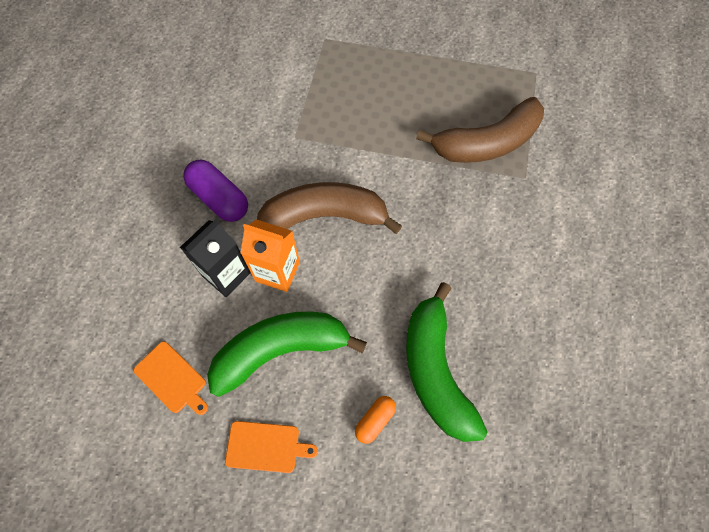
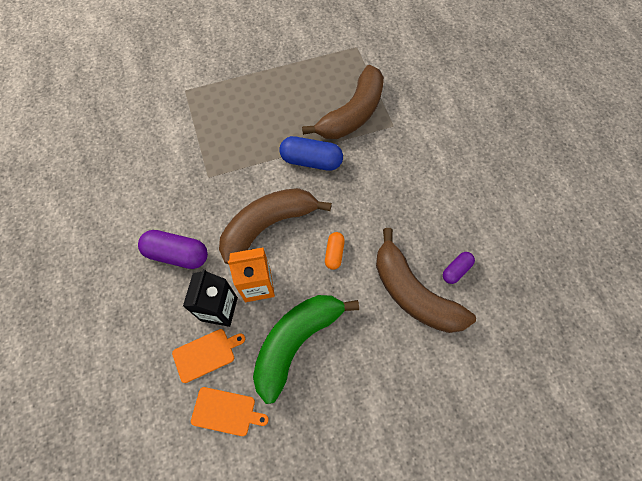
camera: 30 degrees left, 0 degrees up
orange cutting board [225,421,318,473] -> orange cutting board moved to [172,329,245,383]
orange capsule [355,396,396,444] -> orange capsule moved to [325,232,345,270]
green banana [406,282,487,442] -> brown banana [376,228,476,333]
none -> blue capsule [279,136,343,171]
none -> purple capsule [443,252,475,284]

